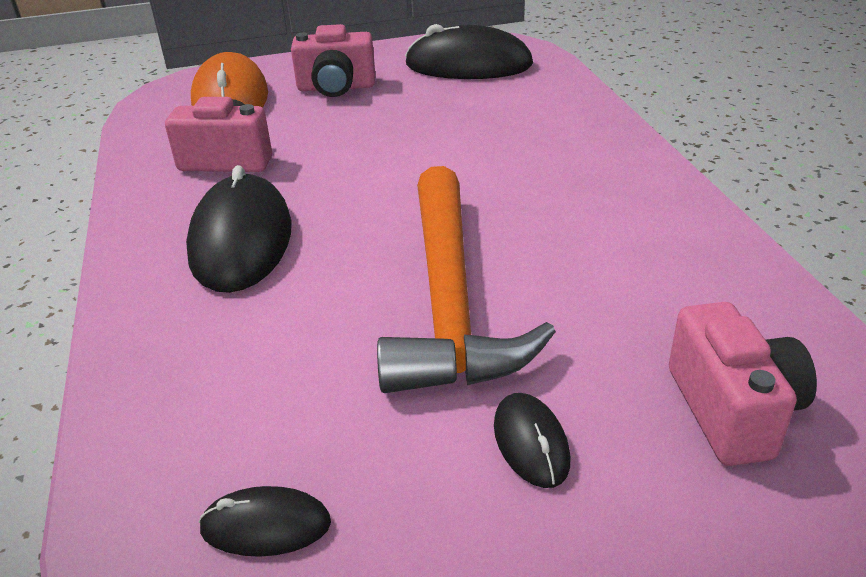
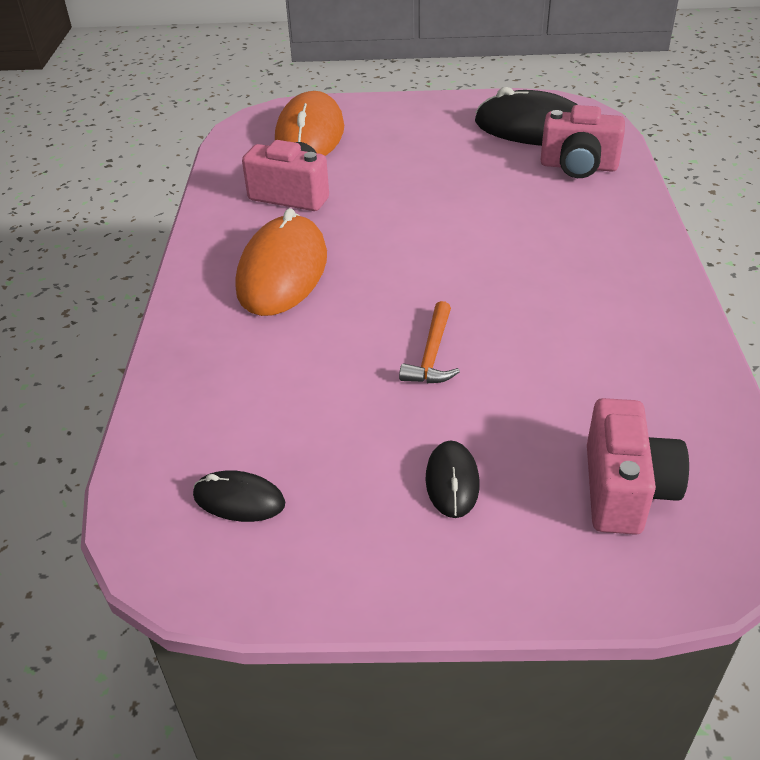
camera: 15 degrees right, 5 degrees up
black mouse [186,165,291,293] -> orange mouse [236,208,327,316]
pink camera [291,24,375,97] -> pink camera moved to [540,105,625,178]
orange hammer [377,166,556,393] -> orange hammer [399,301,460,383], size x0.42

